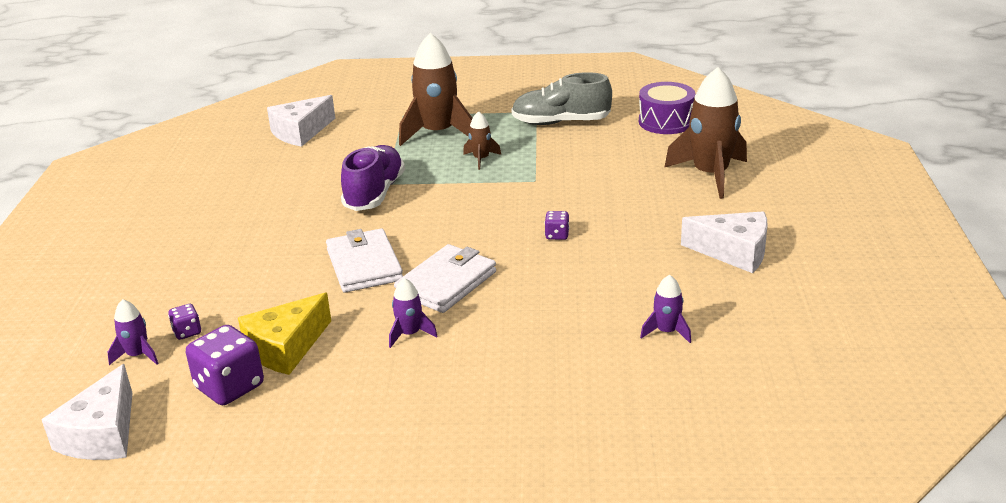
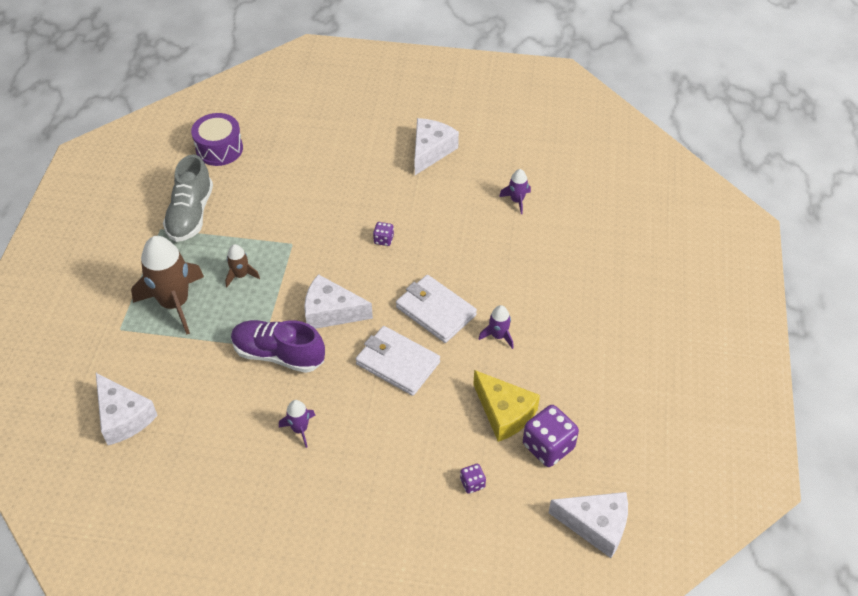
camera: 85 degrees left, 20 degrees up
purple rocket [108,299,159,365] -> purple rocket moved to [279,400,315,448]
white wallet [326,228,403,293] -> white wallet turned 45 degrees clockwise [356,326,440,396]
brown rocket [664,67,747,199] -> none
none -> white cheese [304,274,373,329]

